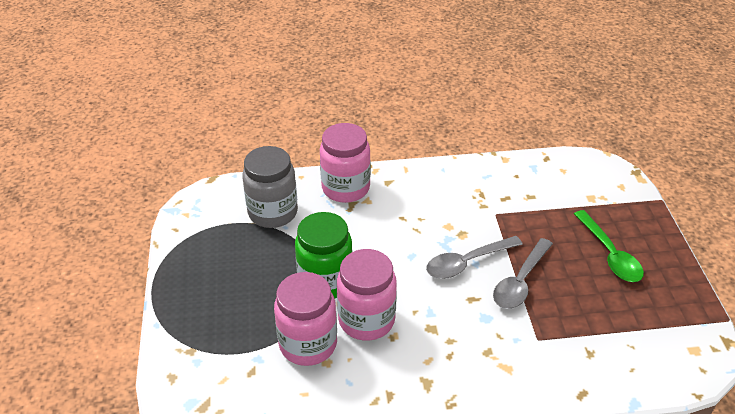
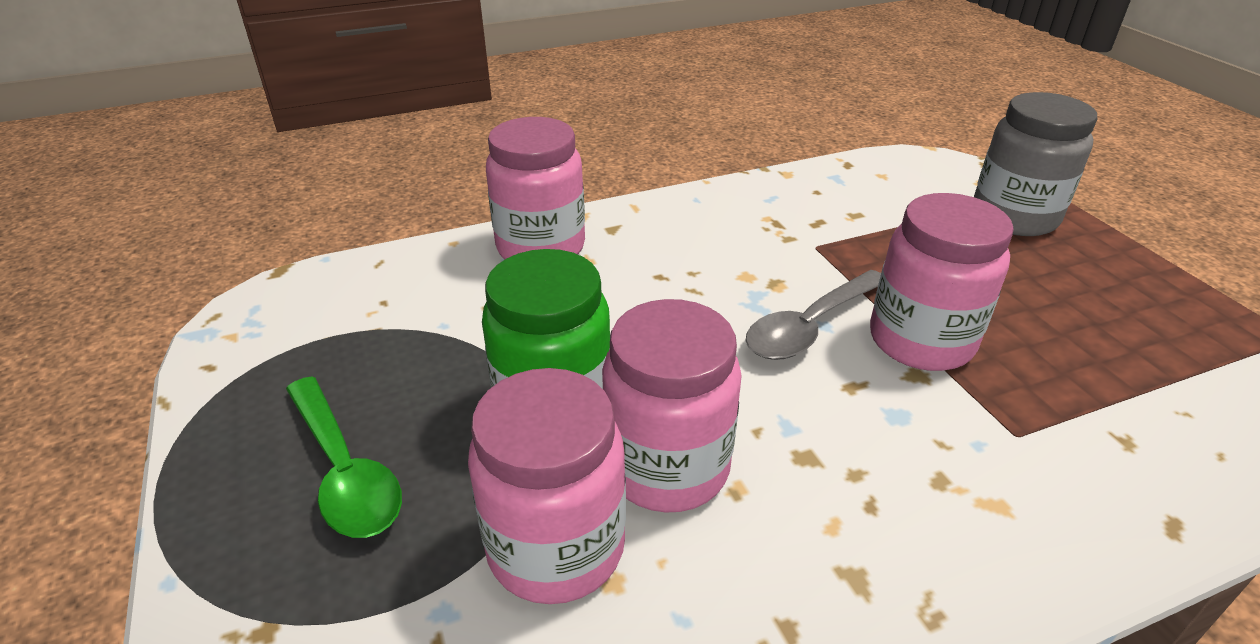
camera: 15 degrees left, 5 degrees down
grey jar [242,146,298,228] -> grey jar moved to [974,92,1097,236]
grey spoon [493,238,553,309] -> pink jar [870,193,1014,371]
green spoon [574,210,644,282] -> green spoon moved to [286,376,402,538]

